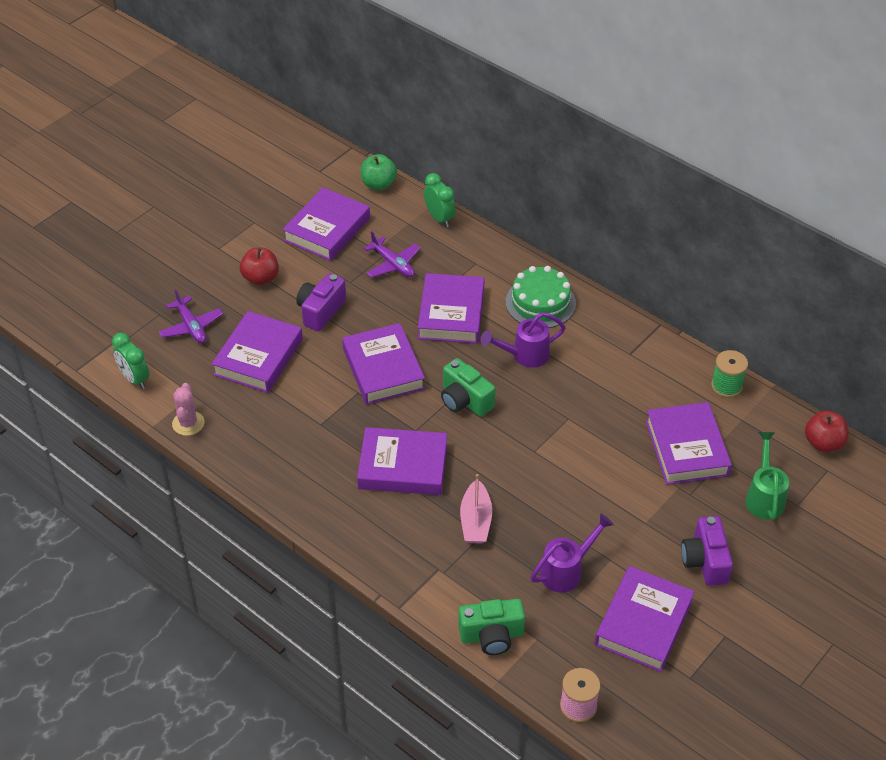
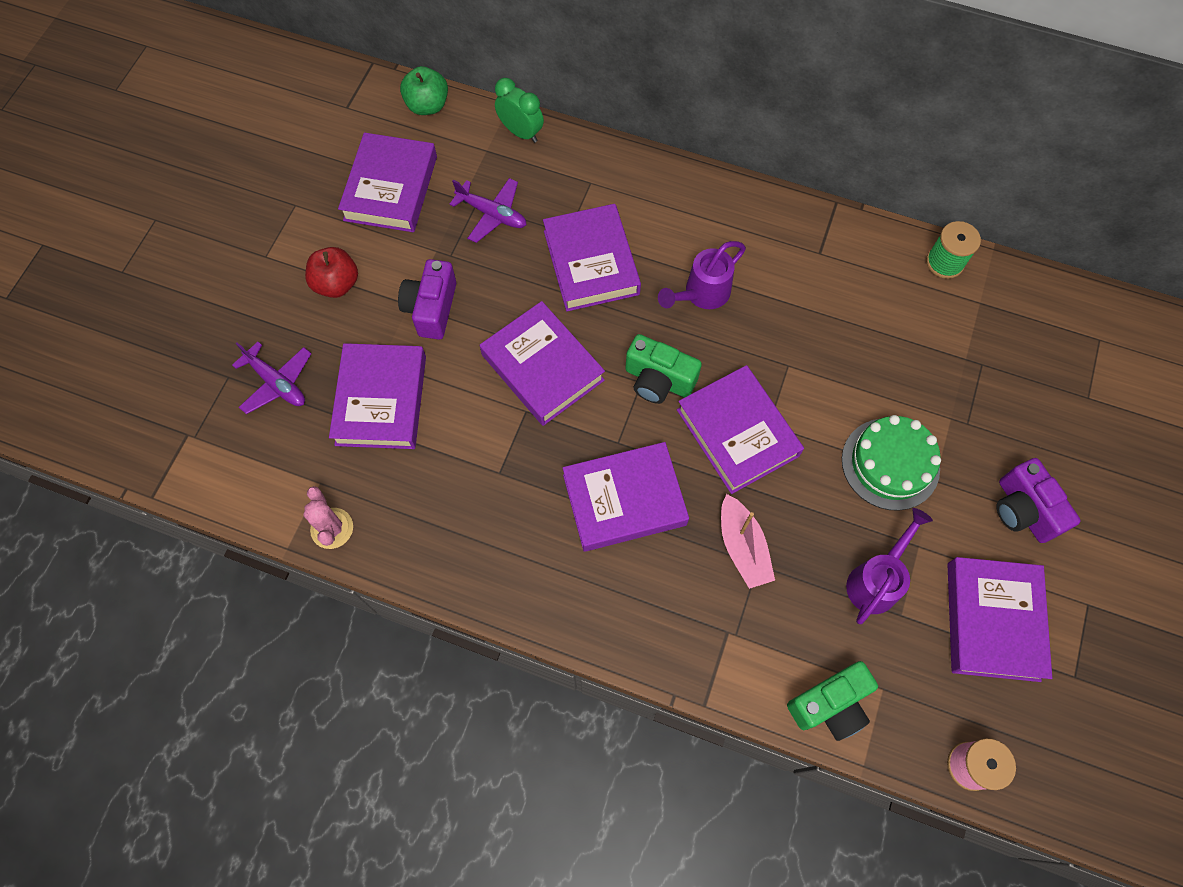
camera: 20 degrees left, 20 degrees up
green clock [112,333,149,389] -> none
green cake [506,266,576,328] -> green cake moved to [842,415,941,511]
purple book [646,402,732,485] -> purple book moved to [677,365,804,494]
green watering can [745,432,789,520] -> none
red apple [805,411,849,452] -> none

